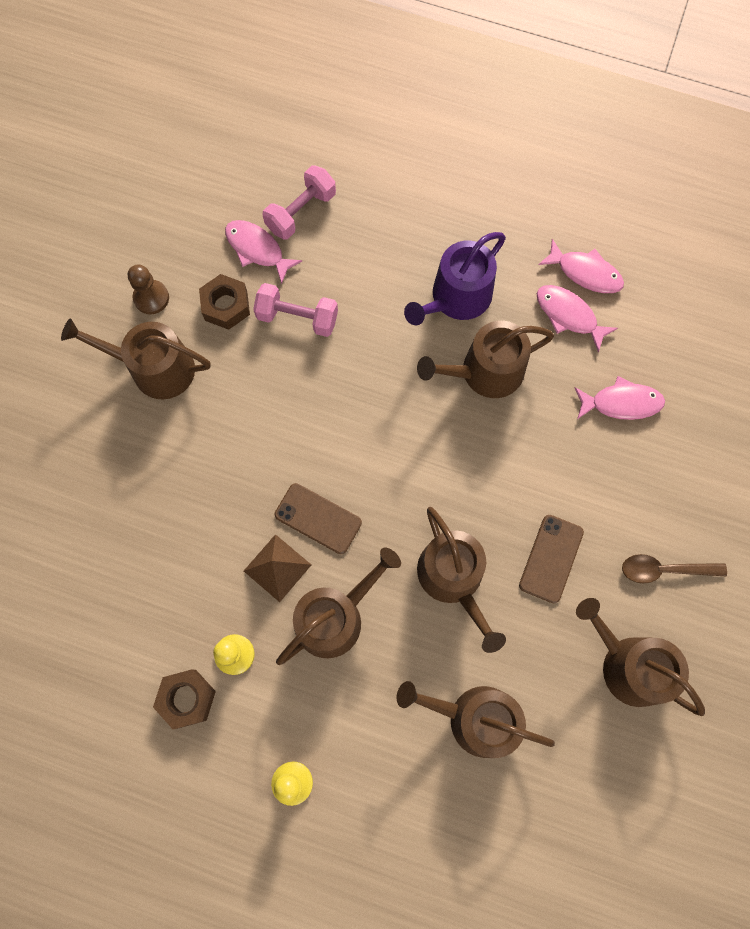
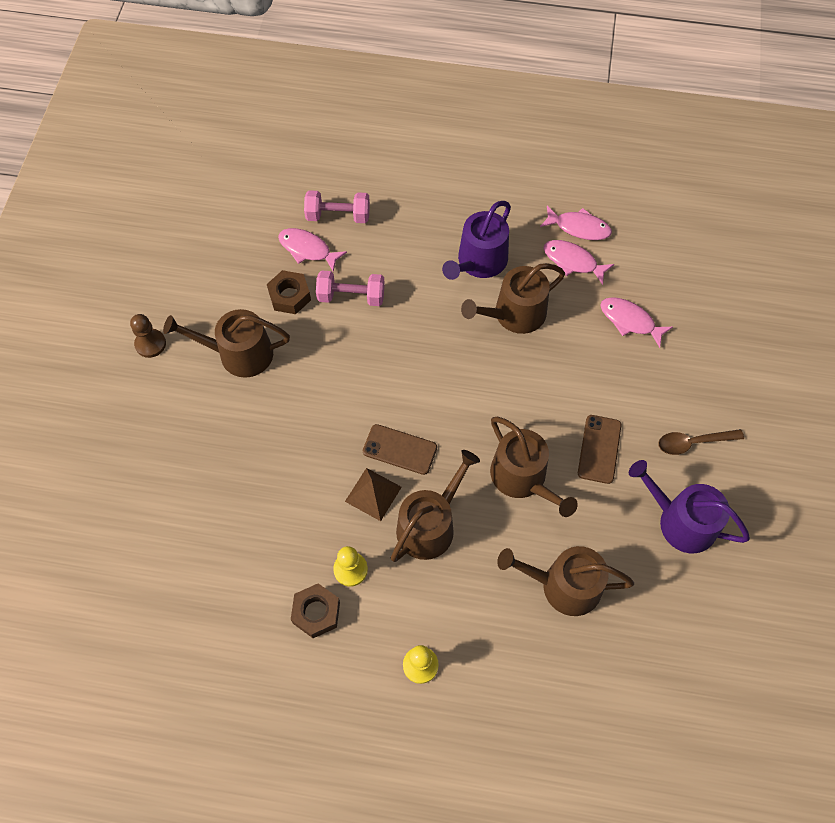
camera: 10 degrees left, 10 degrees down
brown pawn [128,264,169,314] -> brown pawn moved to [130,314,166,358]
pink dumbbell [263,166,336,240] -> pink dumbbell turned 60 degrees clockwise [304,190,370,223]
pink fish [574,376,665,420] -> pink fish turned 135 degrees counterclockwise [600,297,673,348]
brown watering can [576,598,705,716] -> purple watering can [629,460,750,553]

